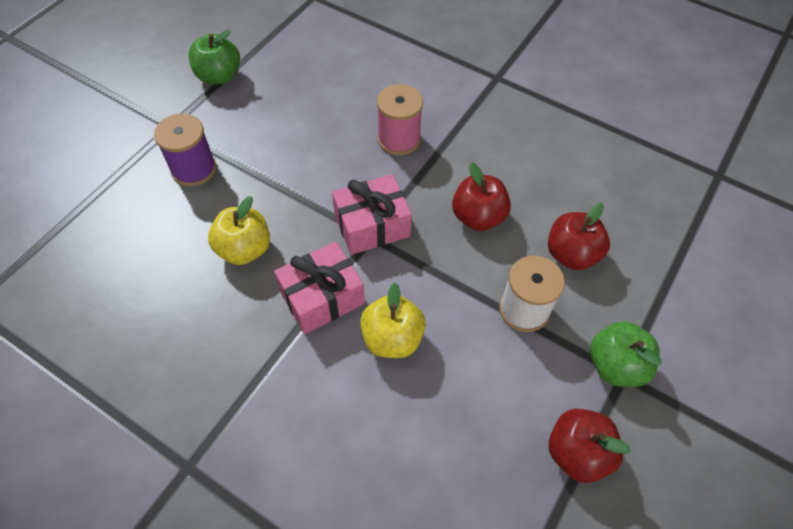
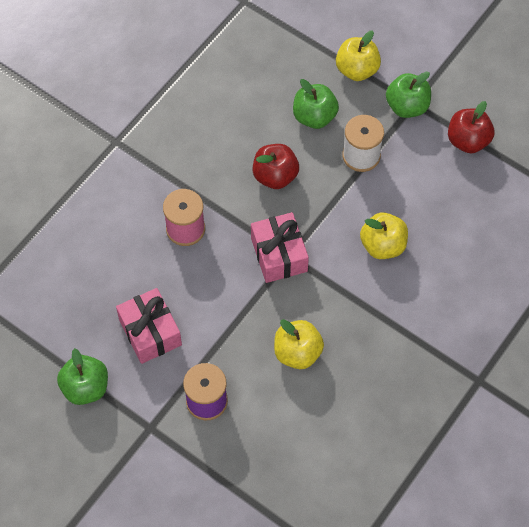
camera: 85 degrees left, 5 degrees up
pink gift [274,242,365,334] -> pink gift moved to [116,288,182,364]
red apple [548,203,610,270] -> green apple [293,79,339,129]
none -> yellow apple [336,30,381,81]

